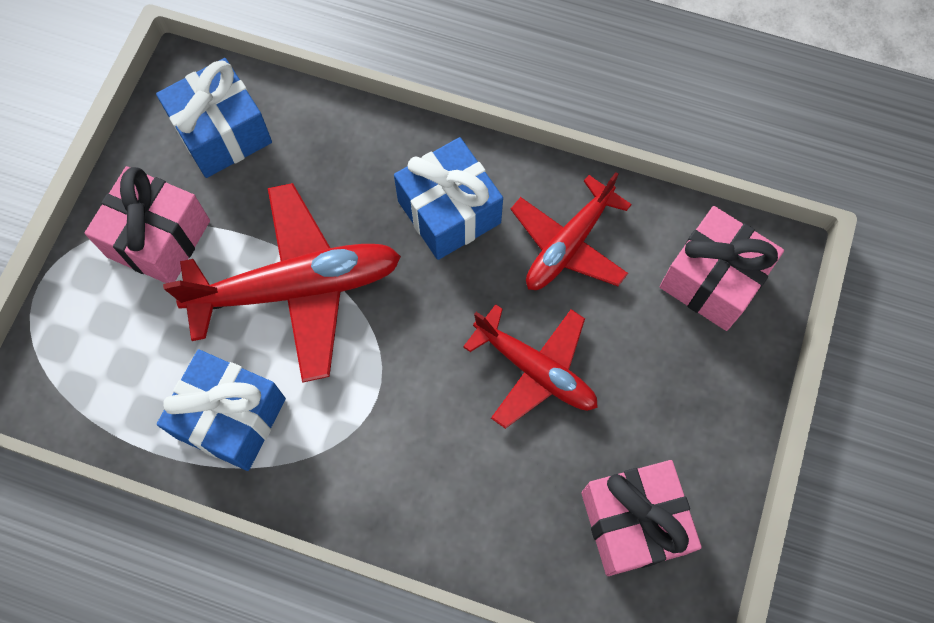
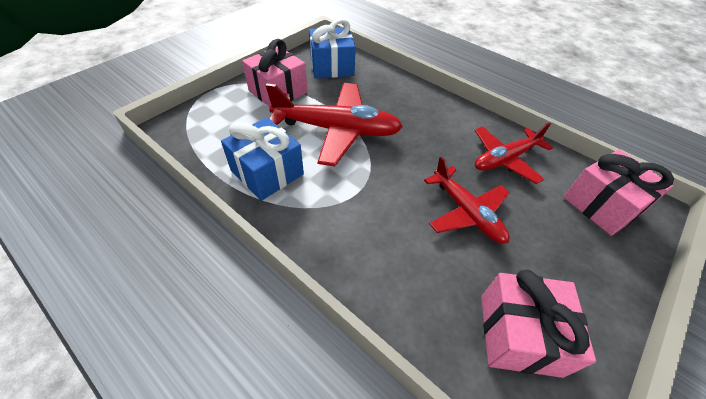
camera: 20 degrees right, 20 degrees down
blue gift [394,137,503,260] -> none

